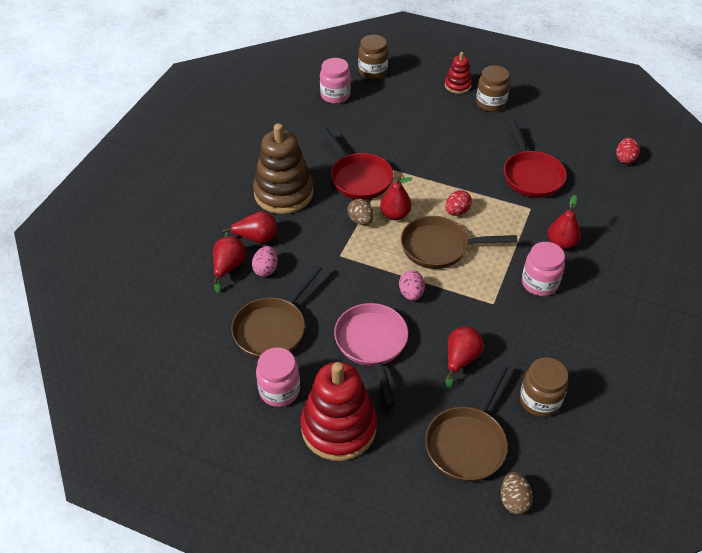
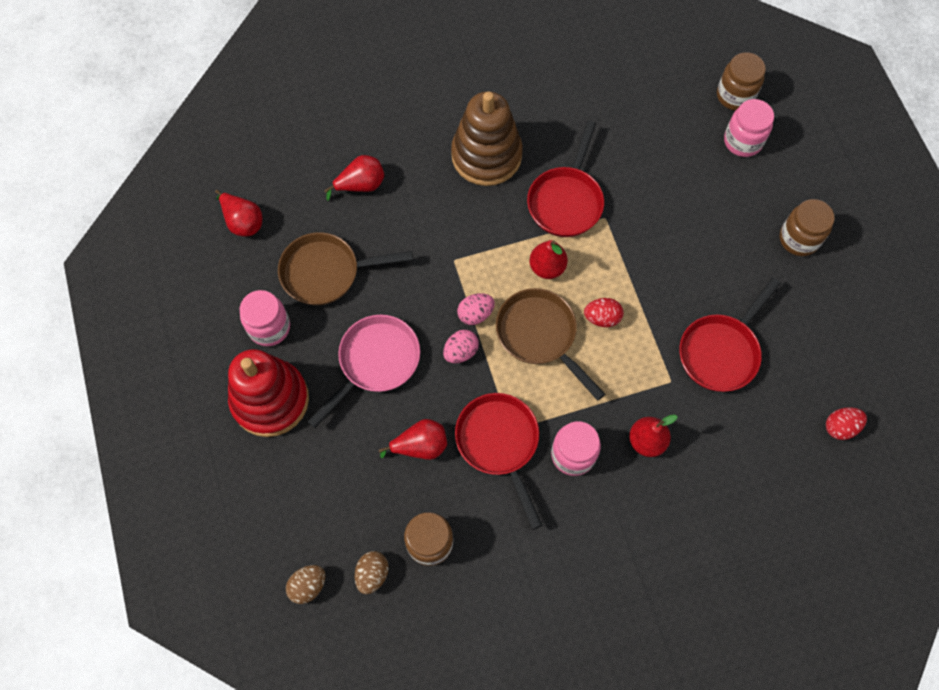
camera: 50 degrees right, 20 degrees up
red pear [222,211,277,243] -> red pear moved to [215,190,262,236]
pink egg [252,246,278,277] -> pink egg moved to [457,293,495,325]
pink jar [320,58,351,104] -> pink jar moved to [724,99,774,157]
brown egg [348,199,374,225] -> brown egg moved to [355,551,389,594]
brown pan [425,364,508,482] -> none
red stacking toy [445,52,472,94] -> none
none -> red pan [455,393,543,530]

